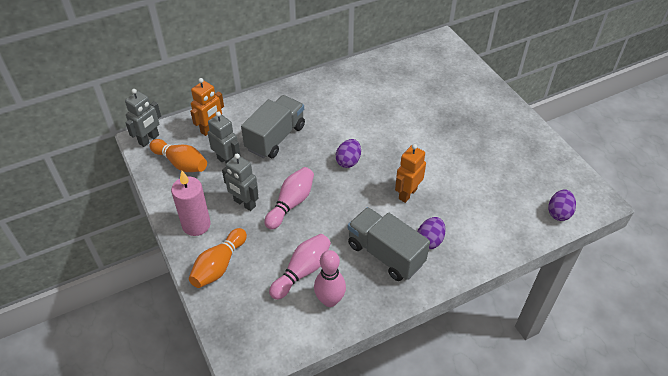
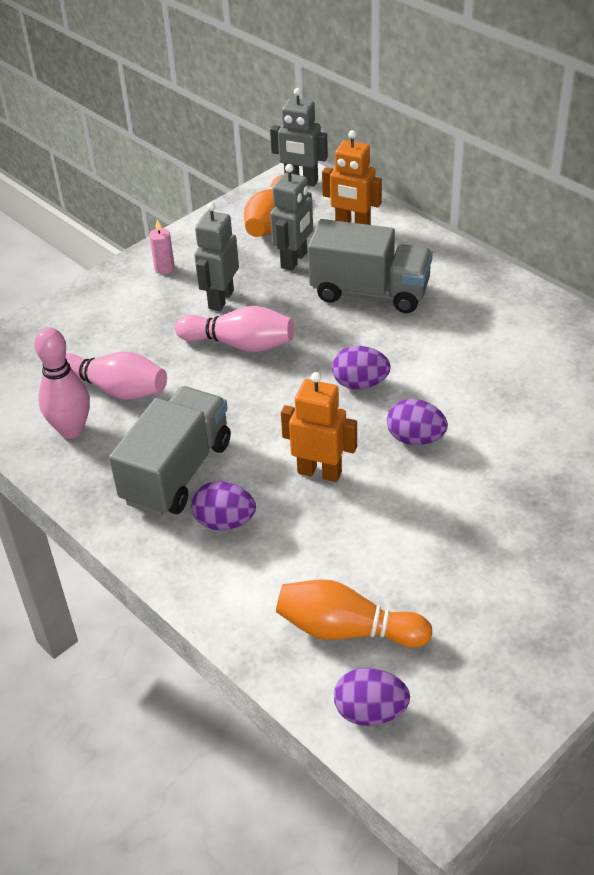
camera: 75 degrees right, 5 degrees down
pink candle [171,171,211,236] -> pink candle [149,219,175,274], size x0.48
orange bowling pin [189,228,247,288] -> orange bowling pin moved to [276,579,432,648]
none -> purple egg [387,399,448,445]

